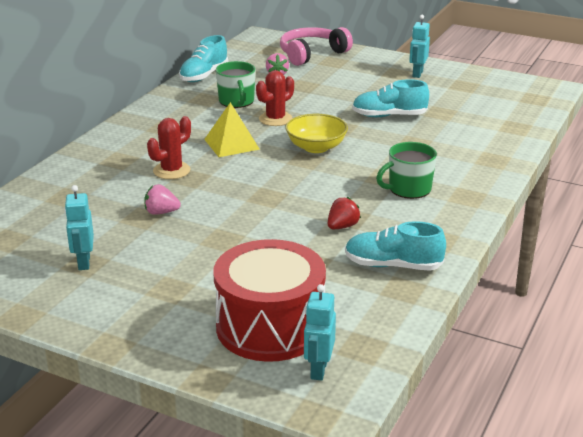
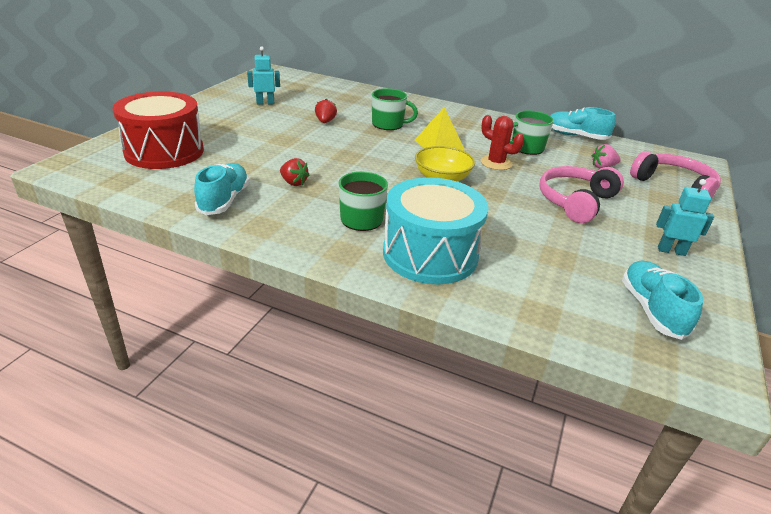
camera: 85 degrees right, 5 degrees up
pink strawberry [144,184,181,215] -> red strawberry [315,99,337,123]
red cactus [147,116,191,179] -> green mug [372,88,418,130]
turquoise robot [304,284,336,381] -> none
turquoise shoe [352,79,429,117] -> turquoise shoe moved to [622,260,703,340]
none -> turquoise drum [383,177,489,284]
none -> pink headphones [539,166,624,223]

